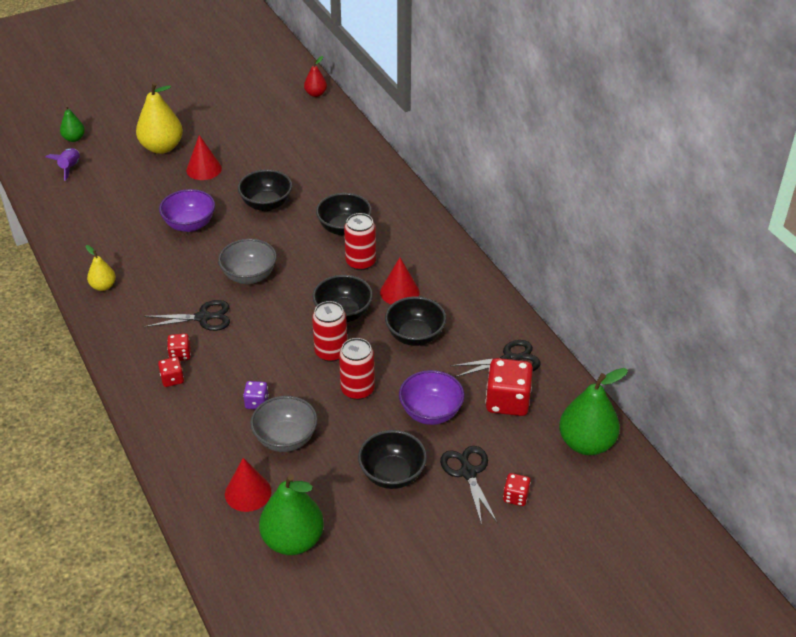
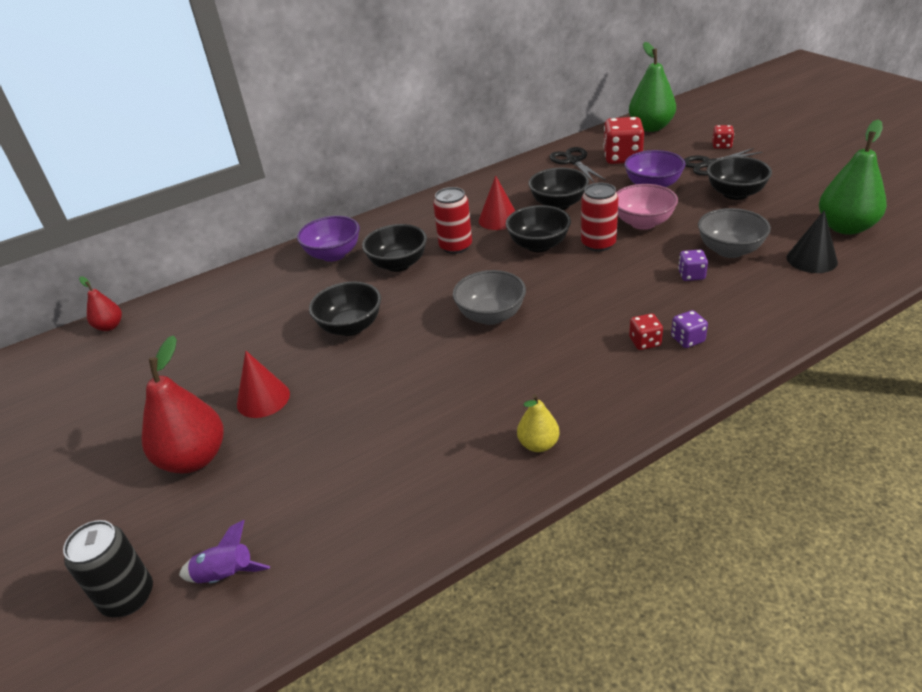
camera: 90 degrees left, 5 degrees down
green pear [60,105,85,142] -> black can [63,520,153,617]
yellow pear [136,82,183,154] -> red pear [142,335,224,473]
black scissors [144,300,230,331] -> none
red dice [158,357,184,387] -> purple dice [671,310,708,348]
purple bowl [159,189,215,232] -> purple bowl moved to [297,216,360,262]
red cone [225,458,271,512] -> black cone [787,210,838,273]
red can [339,338,375,400] -> pink bowl [616,184,678,230]

